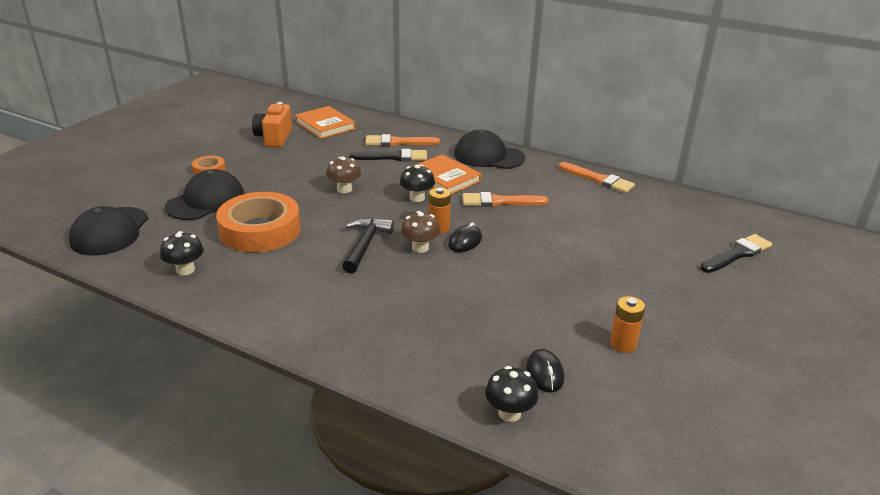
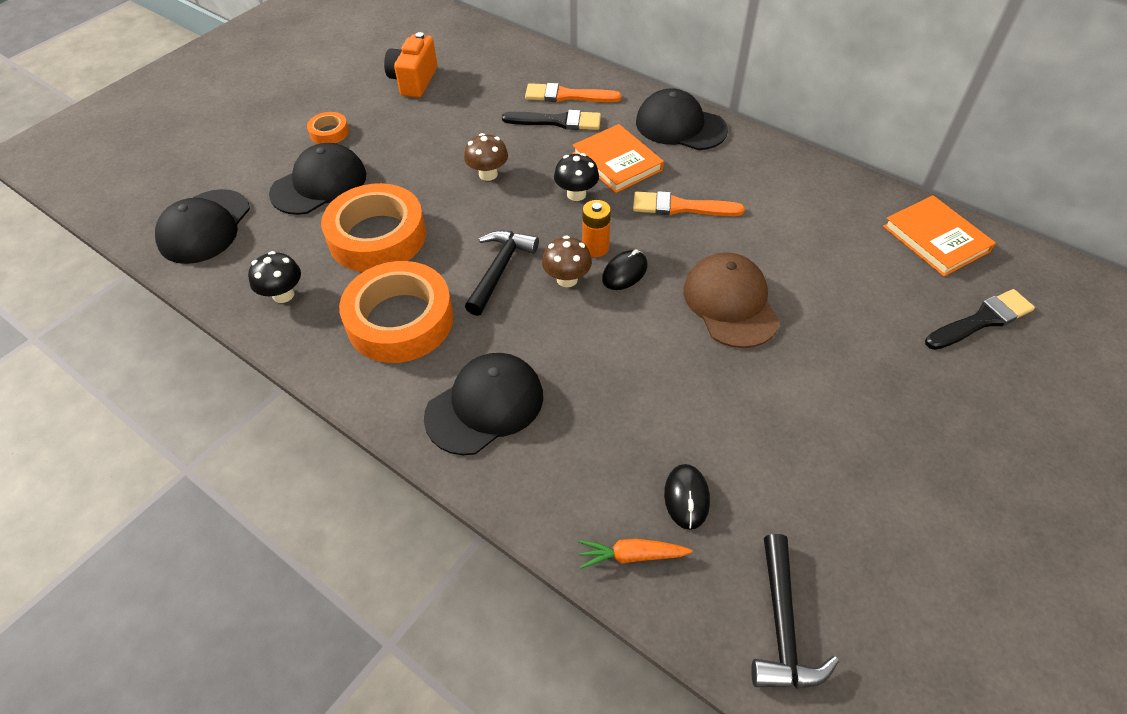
camera: 10 degrees right, 20 degrees up
orange book [295,106,356,139] -> orange book moved to [883,195,996,276]
black mushroom [485,366,539,422] -> orange carrot [578,539,693,569]
orange brush [558,162,635,193] -> none
orange battery [610,296,645,353] -> none
none -> orange tape [339,261,454,363]
none -> black cap [424,353,543,455]
none -> brown cap [683,252,780,348]
none -> black hammer [751,534,839,689]

